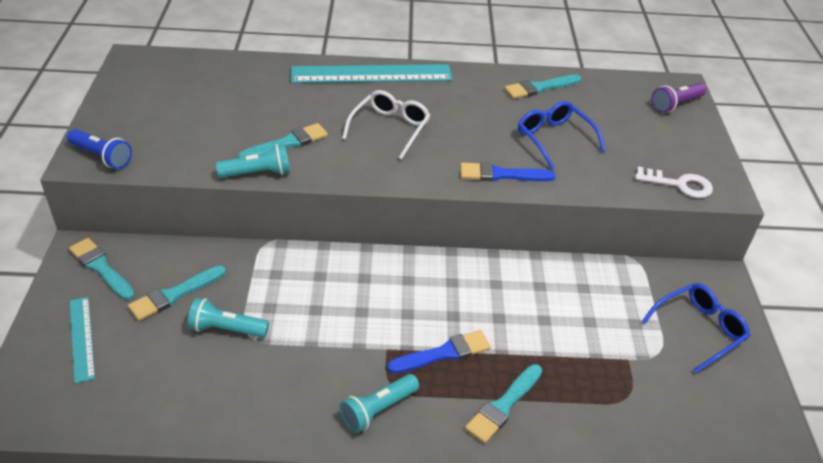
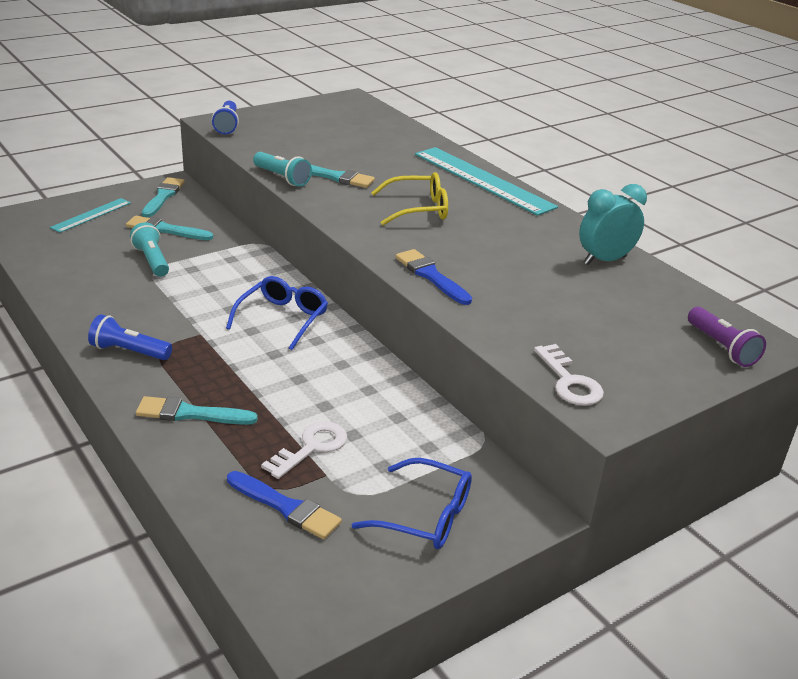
camera: 55 degrees right, 10 degrees down
turquoise flashlight [340,374,419,433] -> blue flashlight [88,314,172,360]
white glasses [342,90,431,160] -> yellow glasses [371,172,448,225]
blue brush [387,330,491,373] -> blue brush moved to [227,471,342,539]
turquoise brush [504,75,581,99] -> turquoise clock [579,184,647,265]
blue glasses [518,101,606,169] -> blue glasses moved to [226,276,328,350]
purple flashlight [651,82,707,113] -> purple flashlight turned 135 degrees counterclockwise [688,307,766,367]
none -> white key [261,421,347,479]

